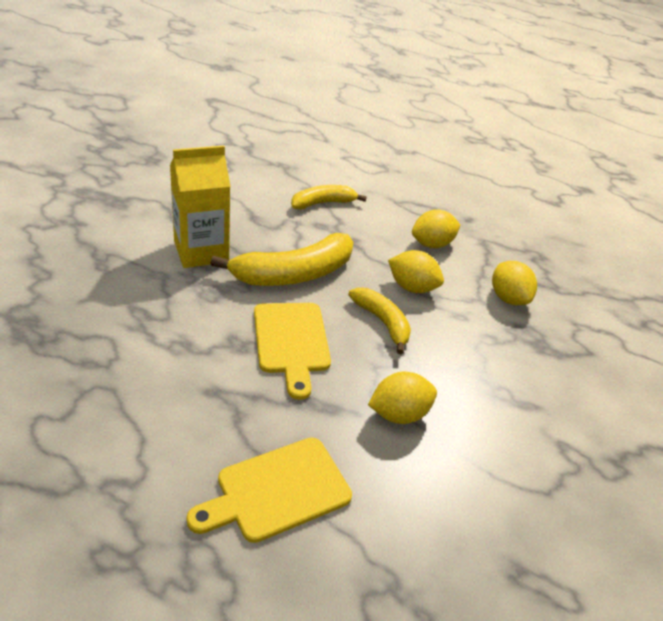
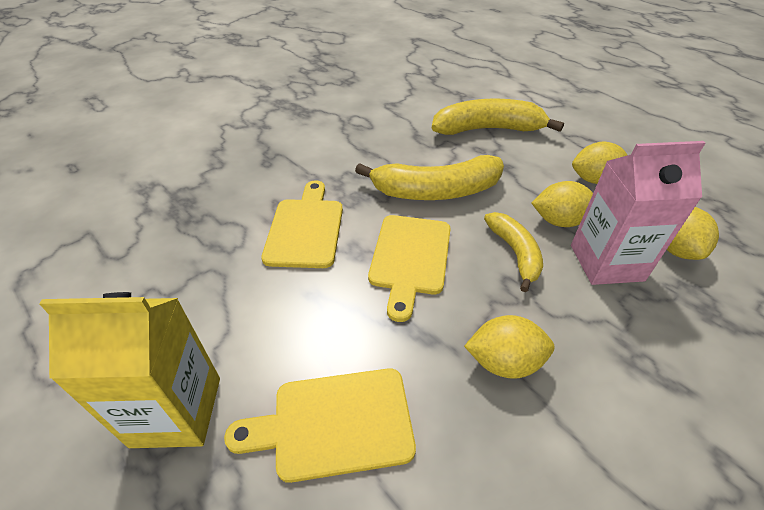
camera: 25 degrees right, 5 degrees up
yellow carton [170,146,231,268] -> yellow carton moved to [39,292,220,448]
yellow banana [291,185,367,210] -> yellow banana [432,99,564,135], size x1.65
yellow lemon [388,250,444,293] -> yellow lemon turned 45 degrees counterclockwise [532,181,593,227]
none -> yellow cutting board [261,180,343,268]
none -> pink carton [571,141,705,285]

